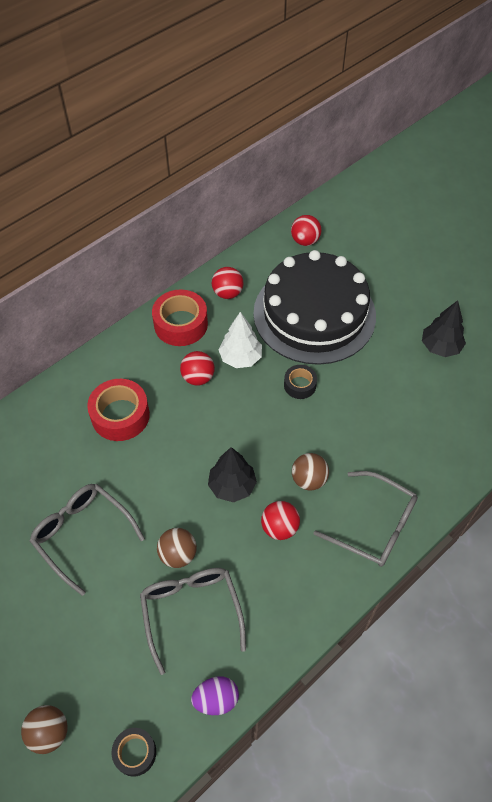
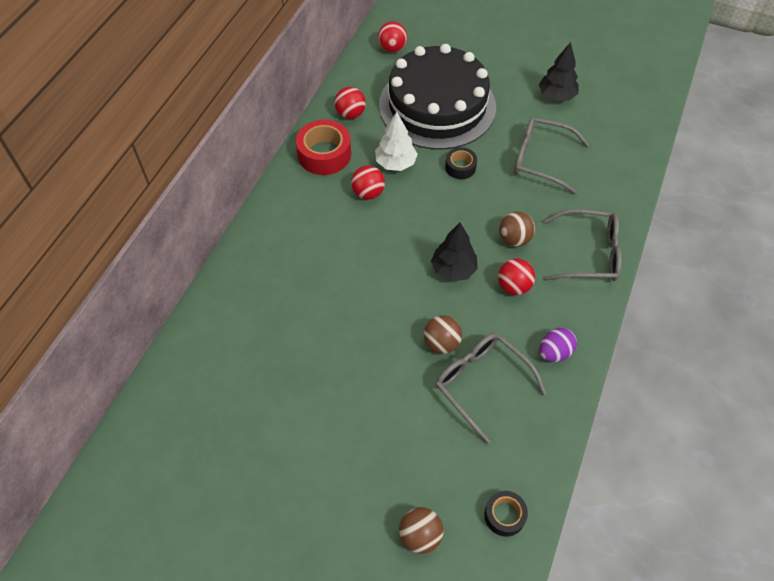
camera: 25 degrees left, 0 degrees up
grey glasses [30,484,145,596] -> grey glasses moved to [514,117,590,194]
red tape [87,379,150,441] -> none
purple egg [191,676,239,715] -> purple egg moved to [539,328,577,362]

